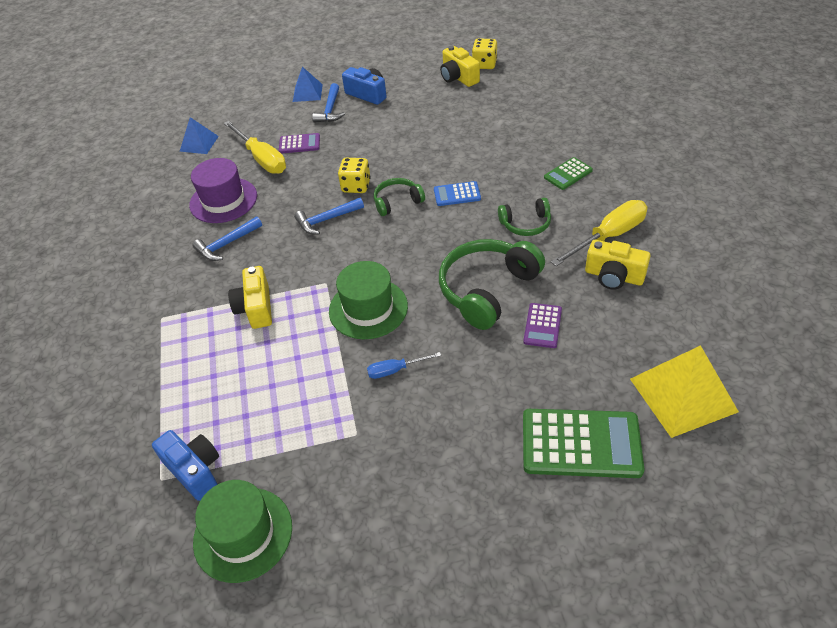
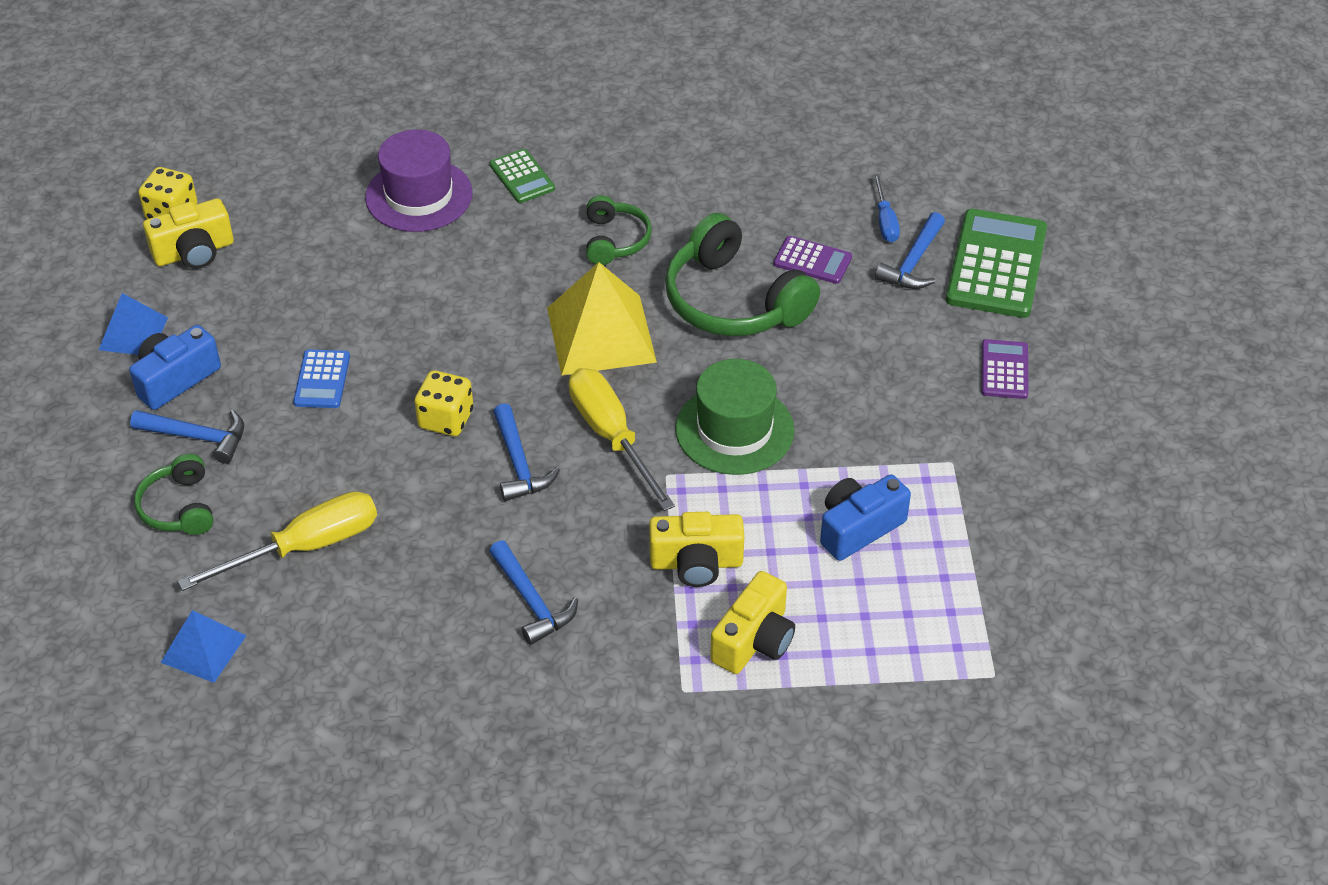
camera: 85 degrees left, 0 degrees up
blue camera [152,430,219,501] -> blue camera moved to [820,474,911,561]
purple hat [189,158,257,223] -> purple hat moved to [365,130,473,232]
green hat [193,480,292,583] -> none
purple calculator [279,133,320,154] -> purple calculator moved to [981,339,1029,399]
blue pyramid [293,67,323,102] -> blue pyramid moved to [99,293,168,355]
blue screwdriver [367,352,441,379] -> blue screwdriver moved to [873,174,900,242]
green headphones [374,178,425,216] -> green headphones moved to [134,454,214,535]
blue calculator [434,181,481,206] -> blue calculator moved to [293,349,350,408]
yellow screwdriver [551,200,648,266] -> yellow screwdriver moved to [569,368,675,511]
yellow camera [585,240,651,290] -> yellow camera moved to [710,571,795,674]
yellow pyramid [630,345,739,438] -> yellow pyramid moved to [547,262,657,376]
none -> blue hammer [875,212,945,289]

